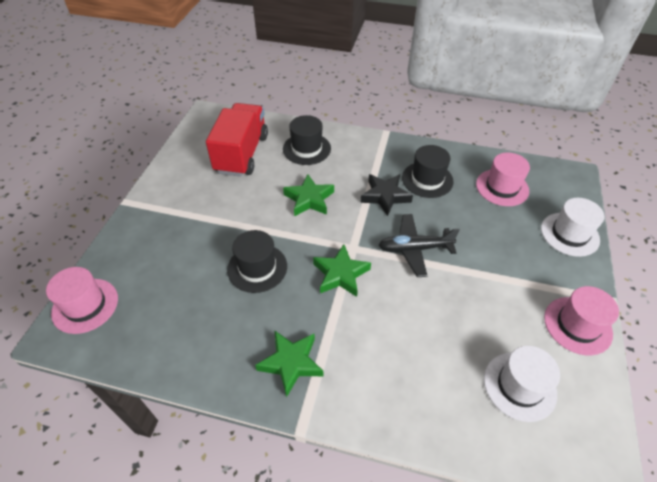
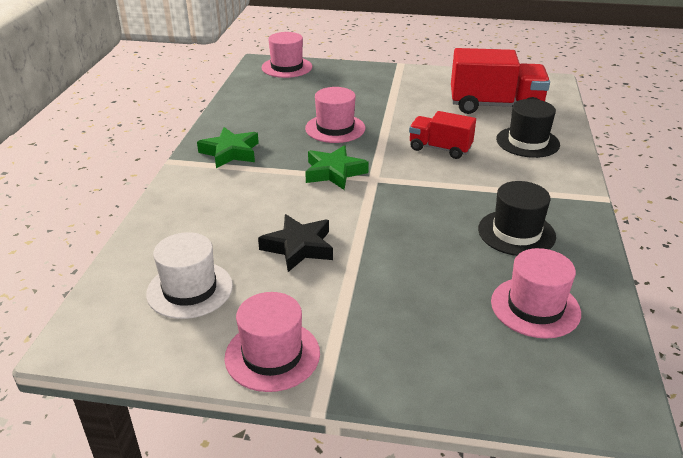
camera: 85 degrees right, 15 degrees down
black hat [227,230,287,293] -> pink hat [305,87,365,143]
green star [283,174,334,217] -> red truck [409,111,476,159]
black star [360,174,413,216] -> black star moved to [258,214,333,272]
black plane [379,214,460,277] -> none
white hat [541,198,605,257] -> none

